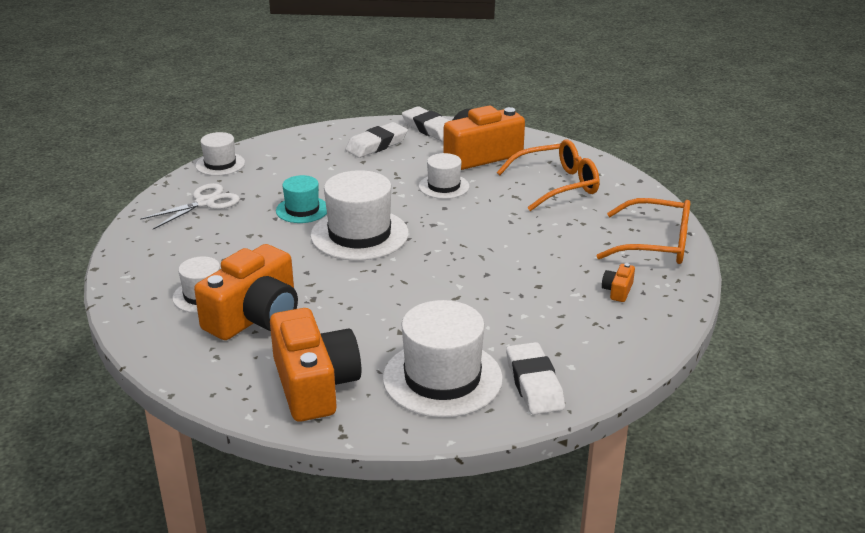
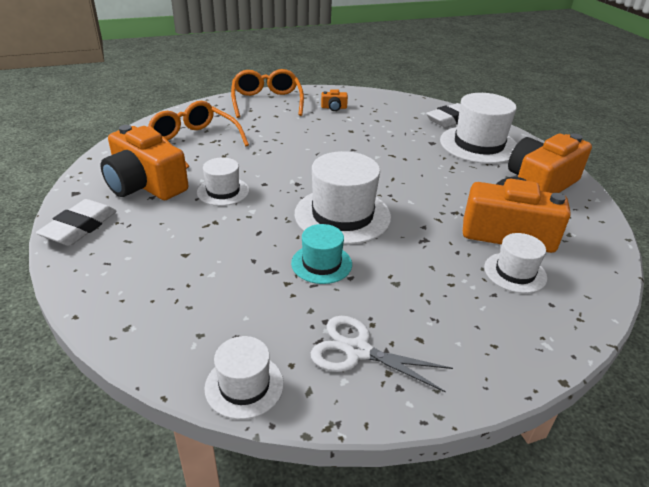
camera: 115 degrees left, 5 degrees up
white eraser [345,122,408,158] -> none

